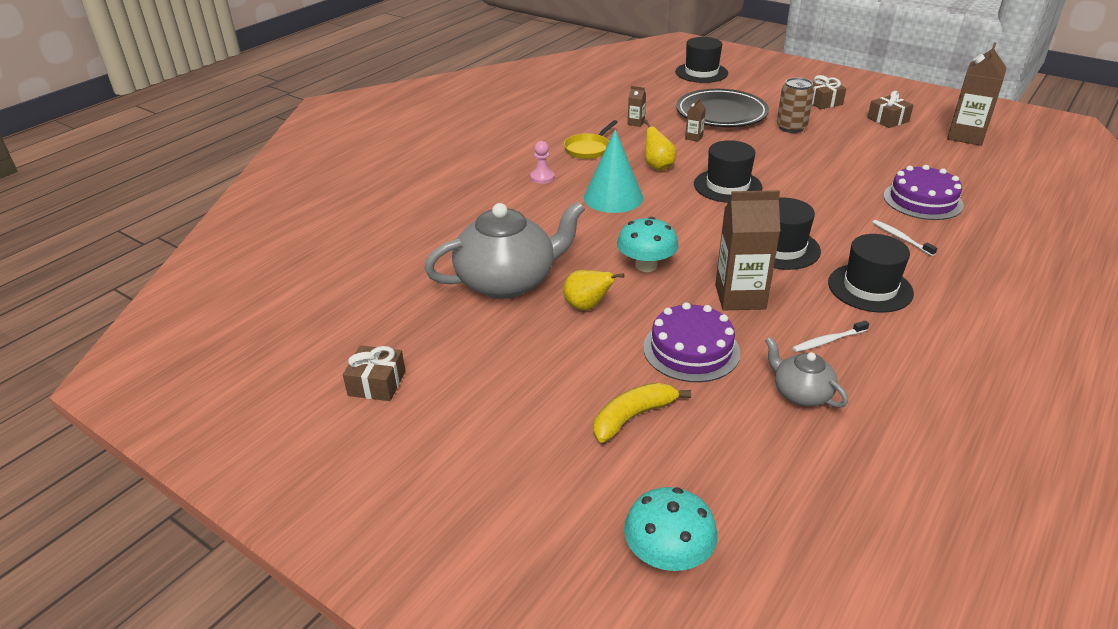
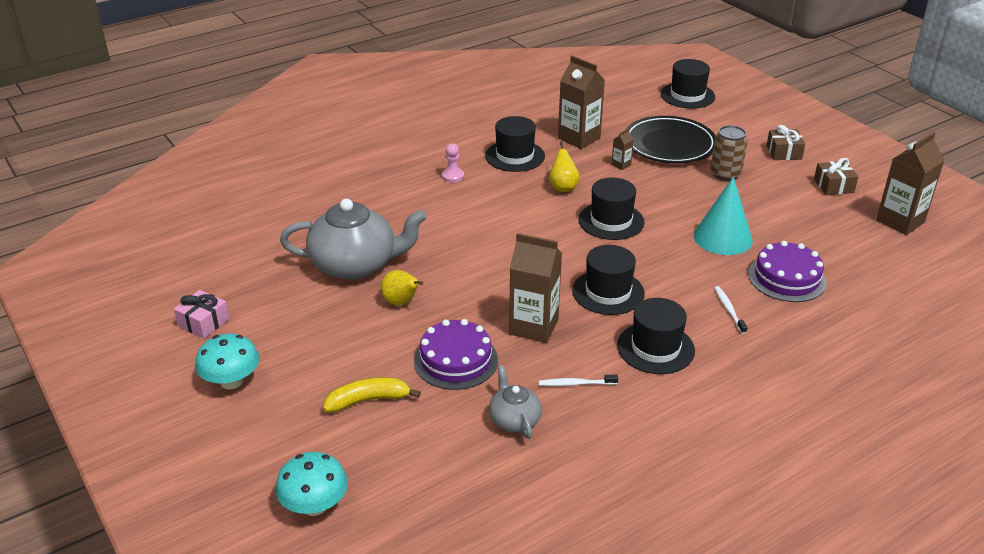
camera: 20 degrees right, 0 degrees up
brown gift [343,345,405,401] -> pink gift [174,290,229,338]
yellow pan [564,120,618,159] -> black hat [485,116,545,172]
turquoise cone [584,129,643,213] -> turquoise cone moved to [694,177,753,255]
turquoise mushroom [617,217,679,272] -> turquoise mushroom moved to [195,334,260,389]
brown carton [628,86,646,127] -> brown carton [558,56,605,149], size x2.26

